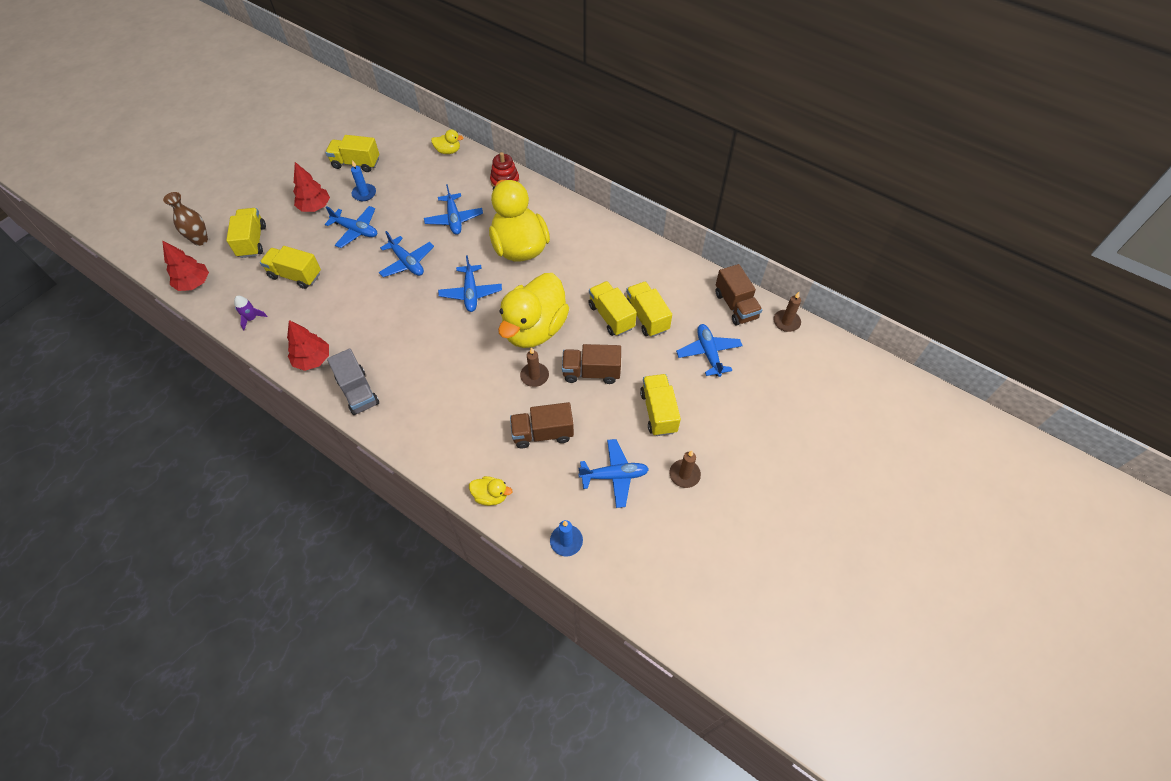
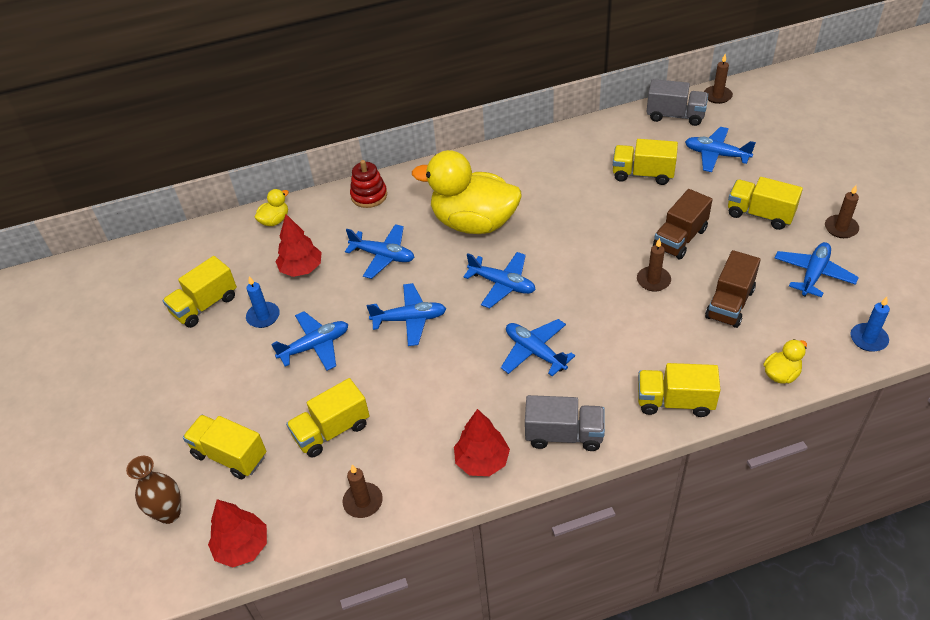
camera: 50 degrees left, 10 degrees down
purple rocket [234,296,267,330] -> brown candle [342,465,383,518]
red tree [293,162,330,212] -> red tree moved to [275,214,322,277]
yellow duck [498,273,569,348] -> none
yellow truck [588,281,637,336] -> yellow truck moved to [638,363,720,417]
brown truck [715,264,762,325] -> grey truck [646,79,708,126]
none -> blue plane [501,319,575,376]

